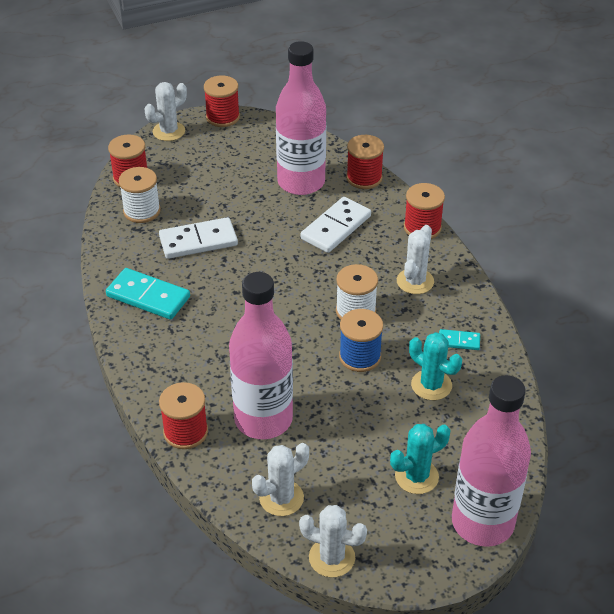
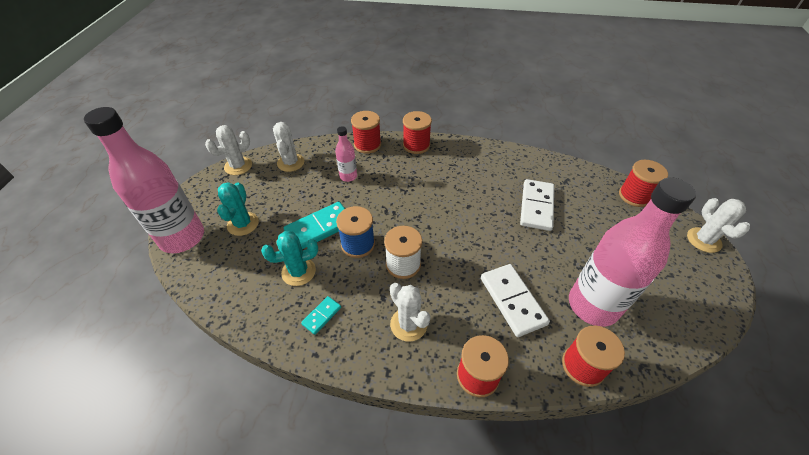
camera: 120 degrees right, 5 degrees up
turquoise domino [106,268,190,320] -> turquoise domino moved to [284,202,345,249]
white spool [119,167,161,223] -> none
red spool [204,76,240,127] -> red spool moved to [403,111,432,154]
pink bottle [229,272,293,439] -> pink bottle [335,126,357,182], size x0.45

